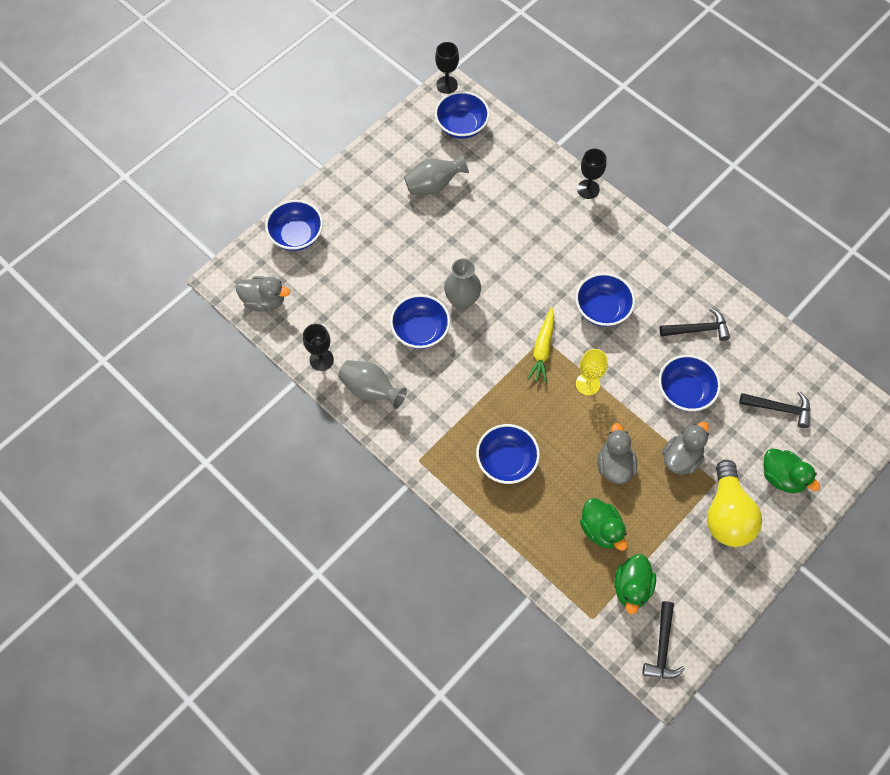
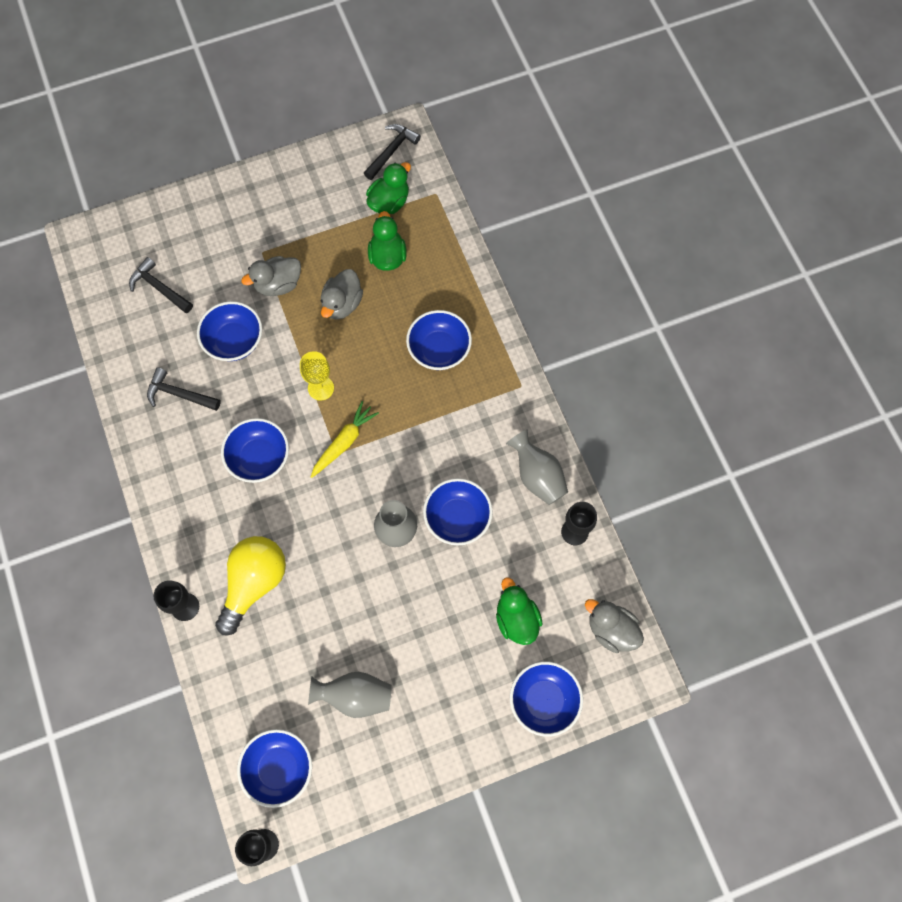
camera: 155 degrees left, 5 degrees up
yellow light bulb [707,460,762,547] -> yellow light bulb moved to [215,536,286,635]
green duck [763,448,820,493] -> green duck moved to [496,578,543,645]

